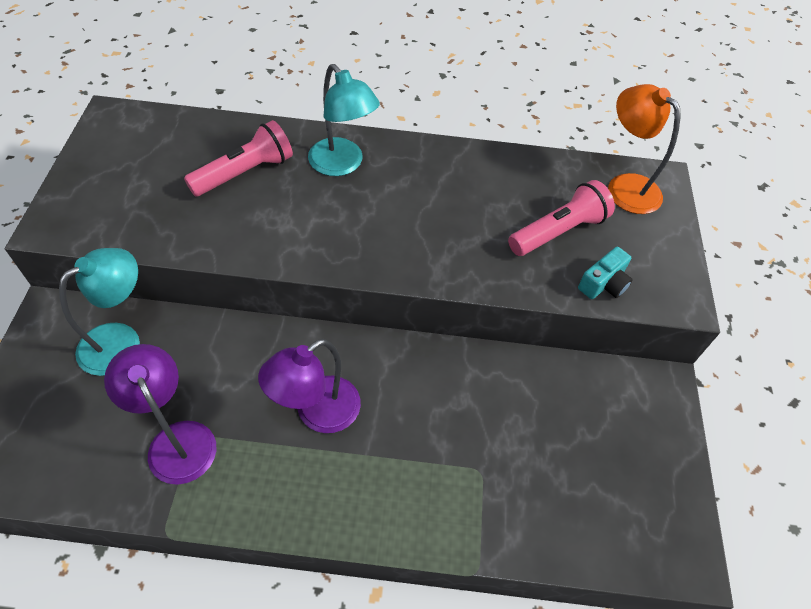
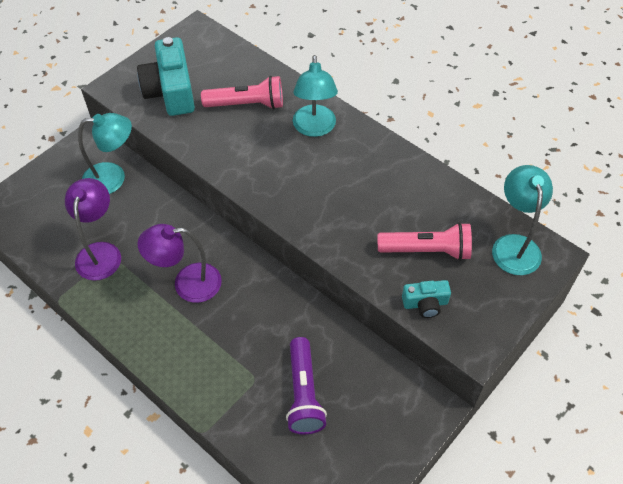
camera: 40 degrees right, 0 degrees up
orange lamp [608,84,680,214] -> turquoise lamp [492,165,553,275]
none -> turquoise camera [137,37,195,116]
none -> purple flashlight [286,337,327,434]

